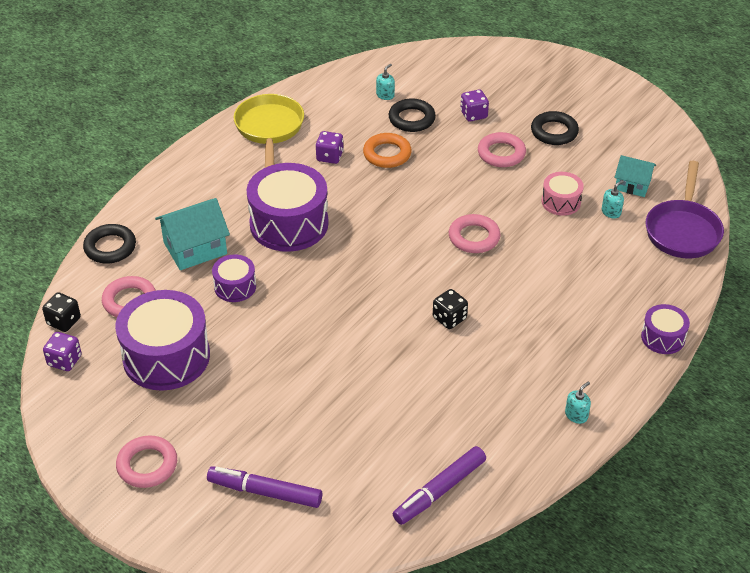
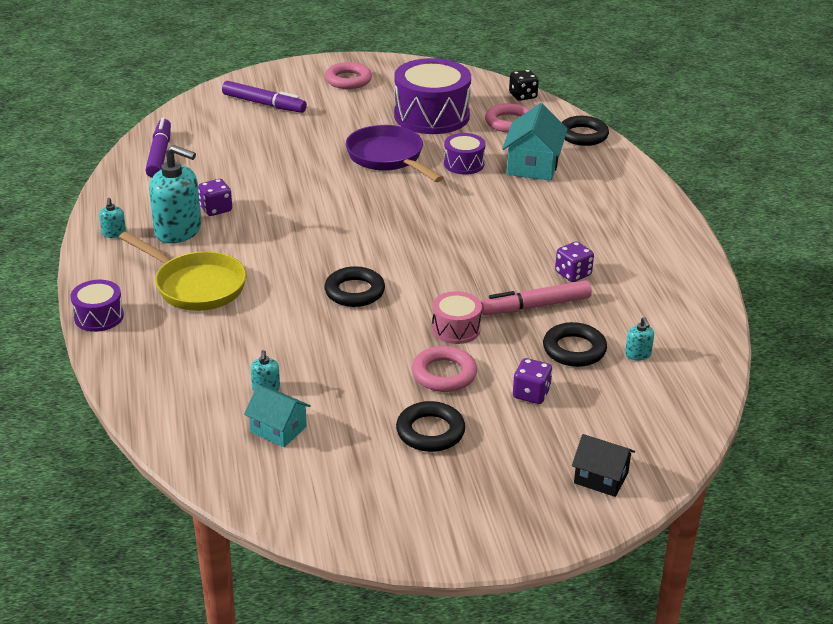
camera: 130 degrees right, 10 degrees down
purple dice [43,332,82,371] -> purple dice moved to [198,179,232,216]
purple marker [207,466,322,508] -> purple marker turned 60 degrees clockwise [222,81,307,113]
yellow pan [233,94,304,168] -> yellow pan moved to [119,232,246,311]
purple drum [246,163,329,252] -> none
orange ring [363,133,412,168] -> pink marker [480,280,592,315]
black dice [433,289,468,329] -> none
pink ring [449,214,501,253] -> black ring [325,266,385,307]
pink drum [541,172,584,216] -> pink drum moved to [432,291,482,344]
turquoise house [614,155,656,197] -> turquoise house turned 60 degrees clockwise [244,385,311,447]
purple pan [646,161,724,258] -> purple pan moved to [346,125,443,182]
none -> turquoise soap dispenser [149,145,201,243]
none -> black house [572,434,635,497]

